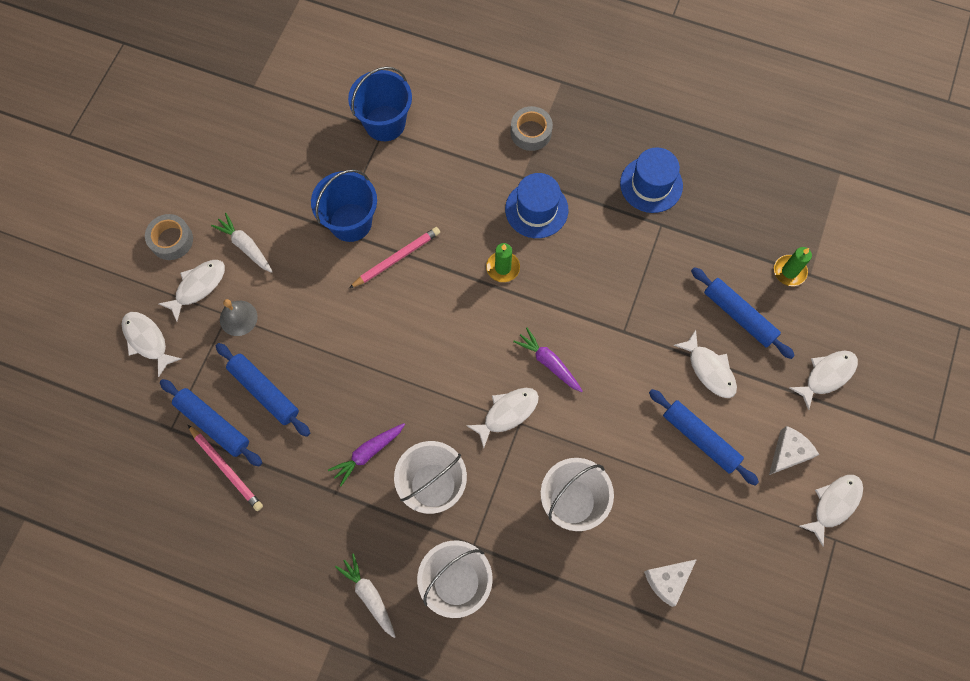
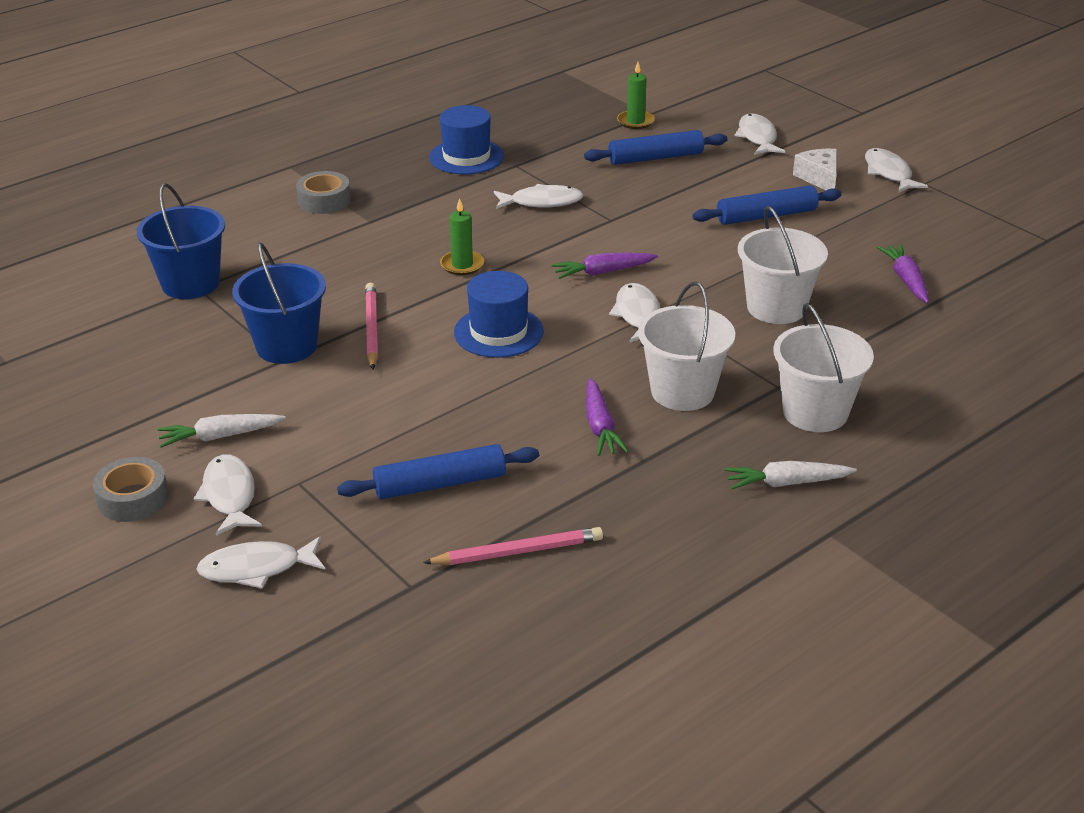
camera: 60 degrees left, 35 degrees down
blue rolling pin [160,379,262,466] -> none
grey bell [220,299,258,336] -> none
blue hat [505,173,568,238] -> blue hat moved to [454,271,544,358]
white cheese [644,559,697,607] -> purple carrot [877,244,929,303]
white fish [674,330,737,398] -> white fish moved to [494,184,584,209]

